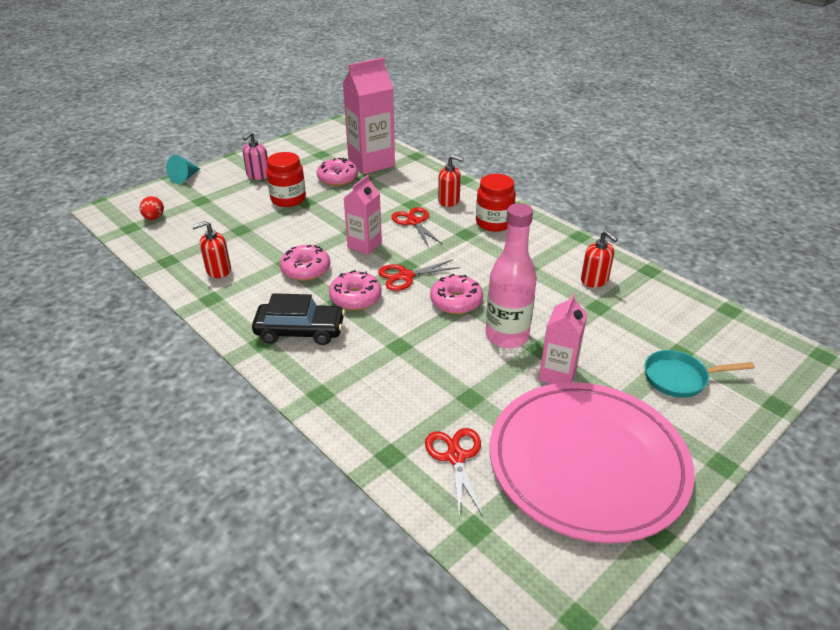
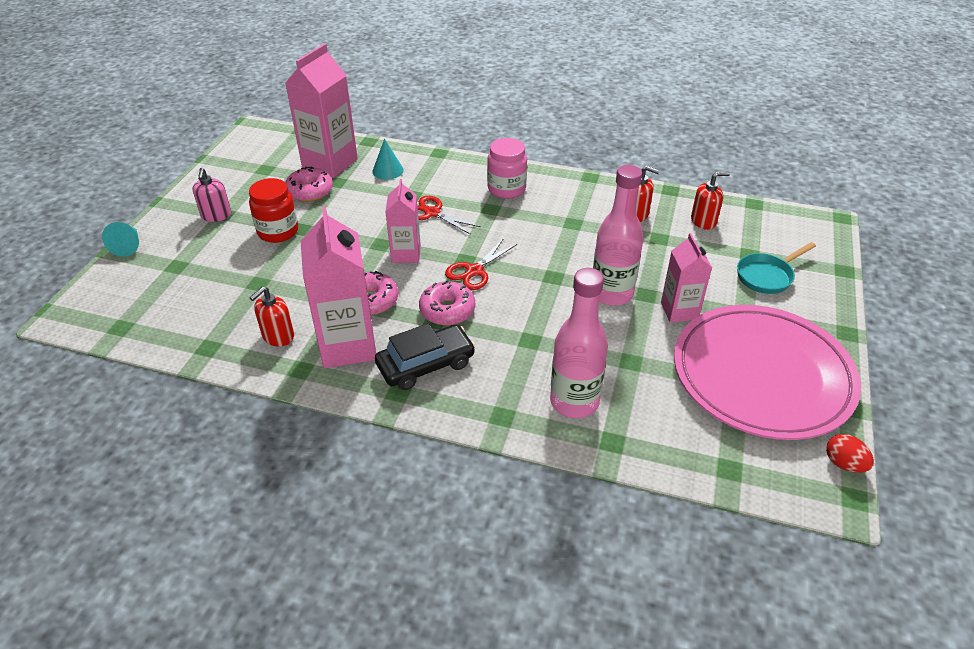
camera: 30 degrees left, 5 degrees up
red egg [140,196,164,220] -> red egg moved to [826,434,874,473]
red scissors [425,428,483,518] -> none
pink donut [430,274,483,314] -> none
red soap dispenser [438,155,464,207] -> red soap dispenser moved to [691,171,730,230]
red jar [476,174,516,232] -> pink jar [487,138,527,199]
none -> pink carton [300,206,376,368]
none -> turquoise cone [372,139,404,180]
none -> pink bottle [550,268,608,418]

